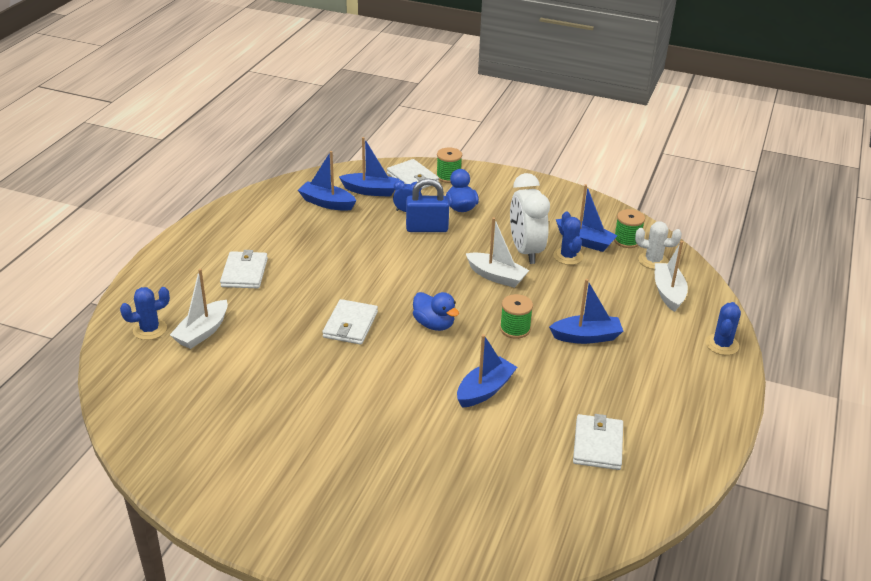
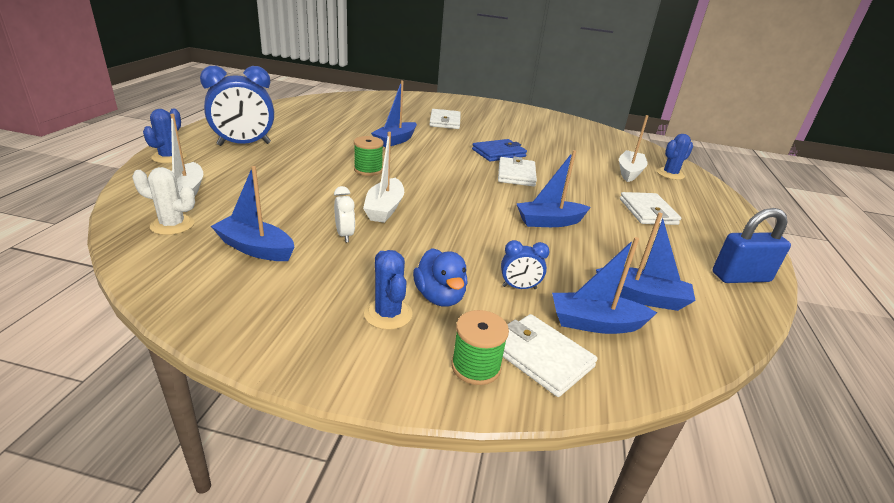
camera: 170 degrees right, 5 degrees down
blue padlock [406,178,449,232] -> blue padlock moved to [712,208,791,283]
blue duck [413,292,459,331] -> none
white boat [465,218,529,288] -> white boat turned 105 degrees counterclockwise [363,132,404,223]
white clock [510,173,550,264] -> white clock [334,186,355,242], size x0.47
blue boat [549,279,623,344] -> blue boat moved to [517,150,591,227]
blue cactus [553,212,583,265] -> blue cactus moved to [364,250,413,330]
white wallet [573,414,623,470] -> white wallet moved to [429,109,461,129]
green spool [614,209,645,248] -> none
none -> blue clock [200,66,274,146]
none -> blue wallet [472,139,527,162]

